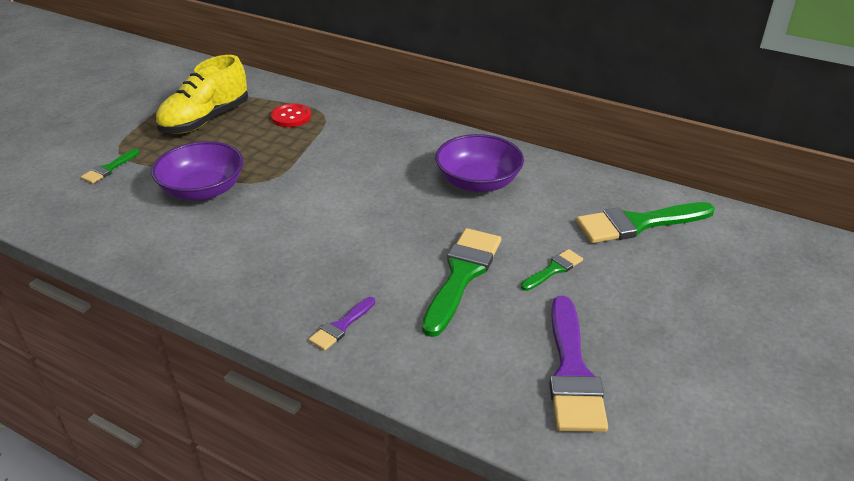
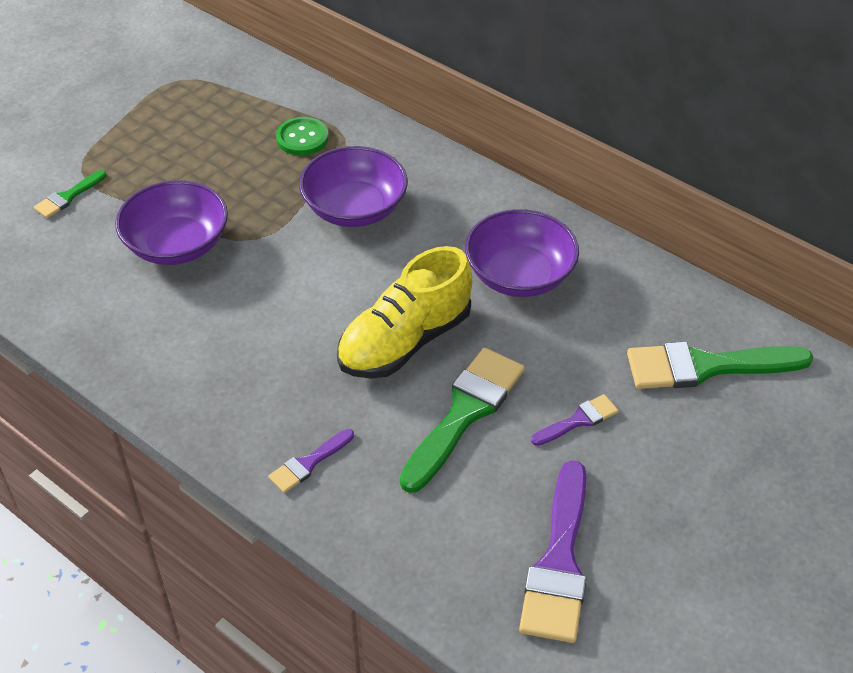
camera: 10 degrees right, 10 degrees up
yellow shoe [155,55,248,134] -> yellow shoe moved to [337,246,472,379]
red button [271,103,311,127] -> green button [276,117,329,156]
green brush [521,249,583,291] -> purple brush [531,394,618,446]
none -> purple bowl [299,146,408,227]

